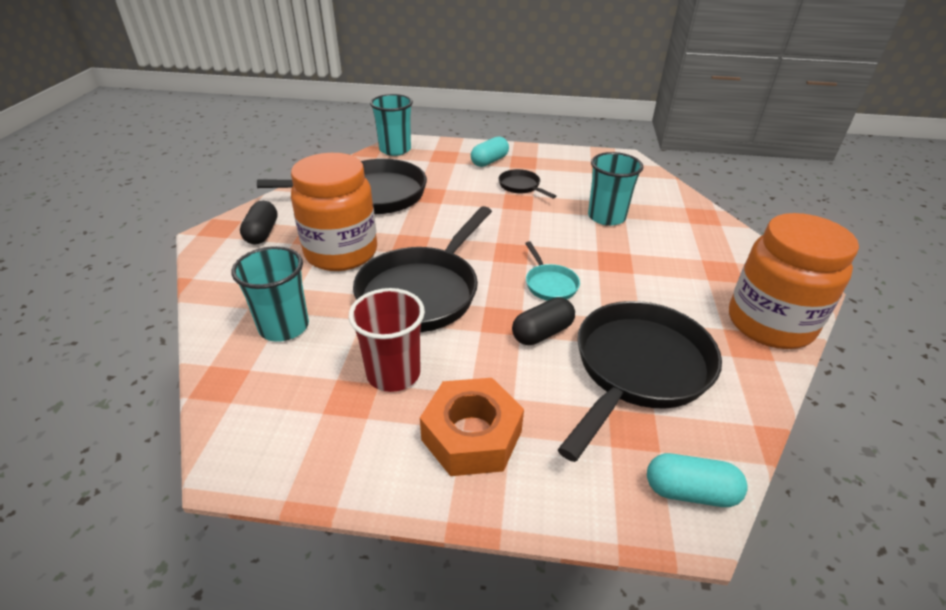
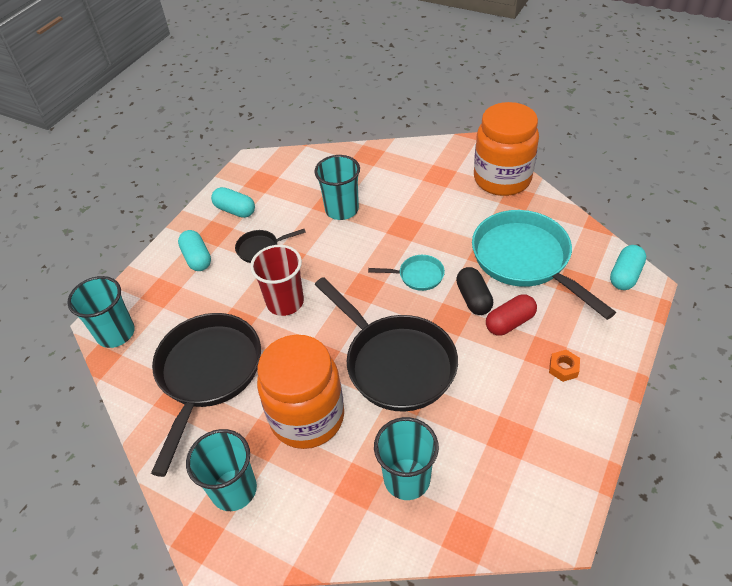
camera: 65 degrees left, 10 degrees up
black capsule [240,201,278,244] -> turquoise cup [186,429,257,511]
red cup [348,288,425,392] -> red cup moved to [250,245,304,316]
orange nut [420,378,524,476] -> orange nut [549,350,580,382], size x0.44
black pan [558,301,722,462] -> turquoise pan [472,210,616,320]
none -> turquoise capsule [211,187,255,218]
none -> red capsule [486,295,537,336]

